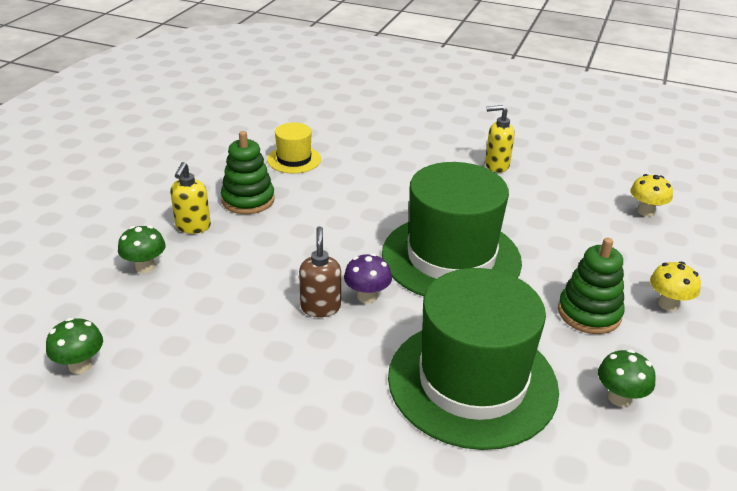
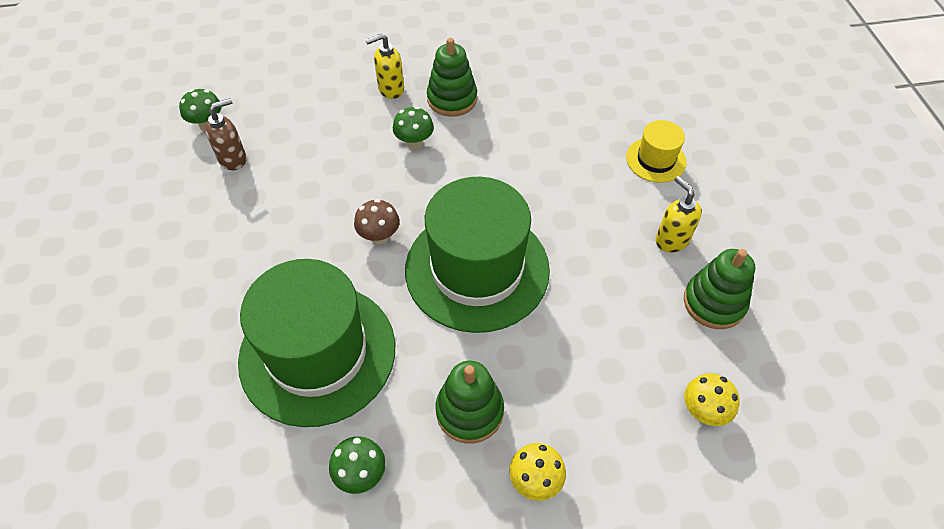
camera: 60 degrees right, 20 degrees up
green mushroom [118,225,166,273] -> green mushroom moved to [393,106,434,149]
yellow hat [267,123,321,173] -> yellow hat moved to [626,120,687,183]
brown soap dispenser [299,226,341,317] -> brown soap dispenser moved to [205,98,247,170]
purple mushroom [344,253,392,304] -> brown mushroom [354,199,400,244]
none -> green stacking toy [684,249,755,329]

